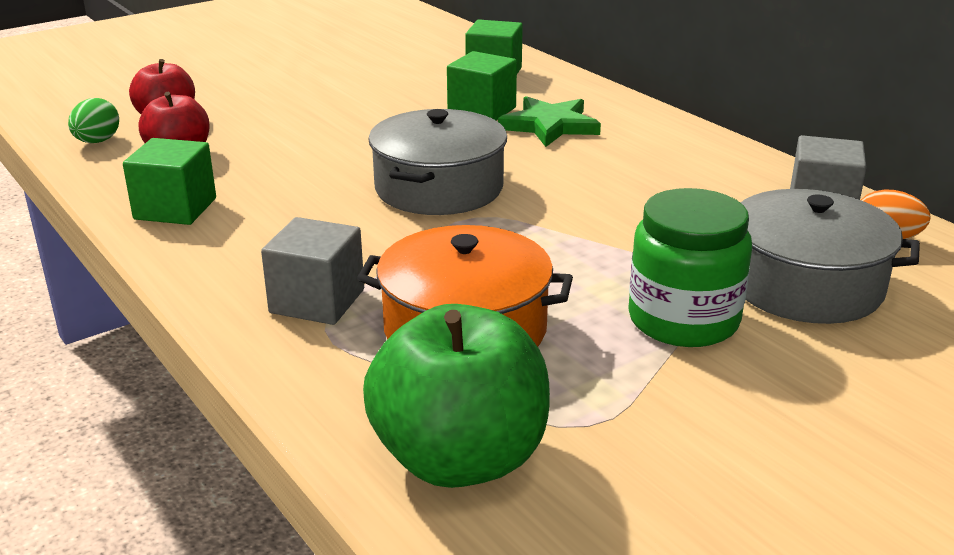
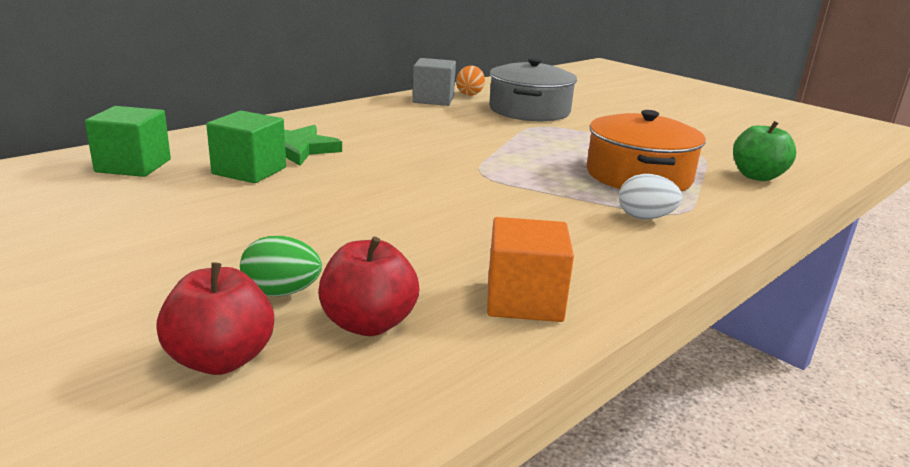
camera: 100 degrees left, 5 degrees down
green egg [68,98,119,143] -> green egg moved to [240,236,322,296]
green cube [123,138,216,225] -> orange cube [487,217,574,322]
grey cube [261,217,364,325] -> white egg [619,174,682,219]
green apple [363,304,550,488] -> green apple [733,121,796,181], size x0.61
grey pot [369,109,507,215] -> none
green jar [628,188,752,347] -> none

